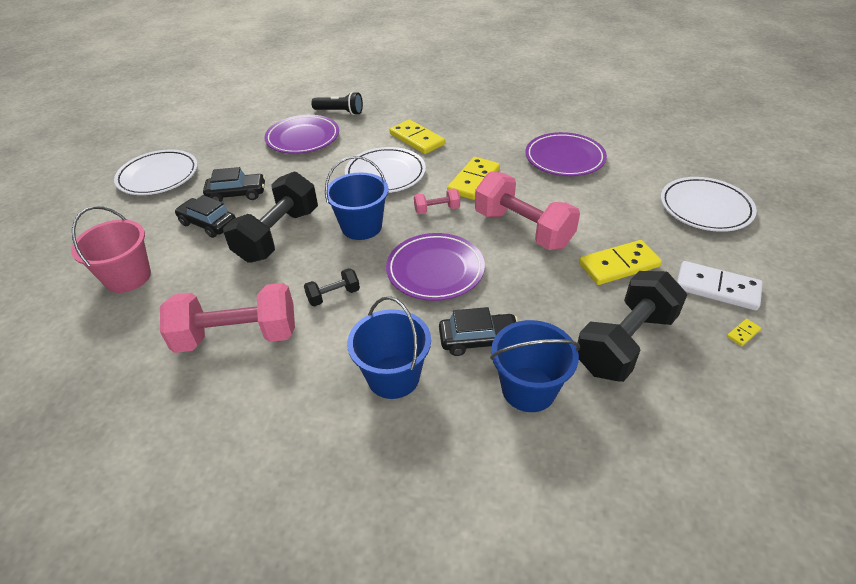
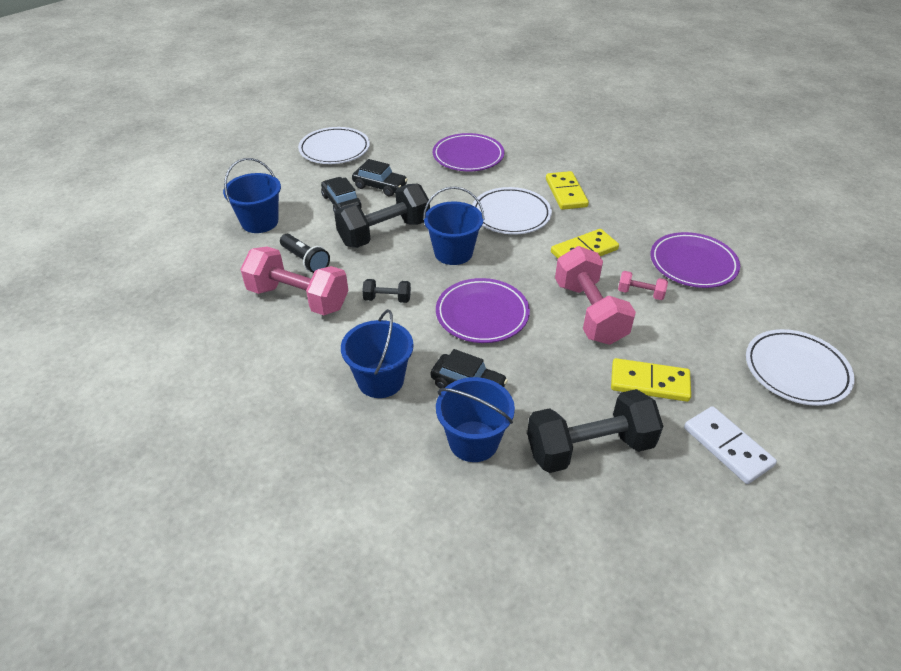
camera: 30 degrees right, 0 degrees up
pink bucket [71,206,151,293] -> blue bucket [223,158,281,233]
black flashlight [311,92,363,115] -> black flashlight moved to [280,234,330,273]
pink dumbbell [414,189,460,214] -> pink dumbbell moved to [618,271,668,300]
yellow domino [727,319,761,346] -> none

